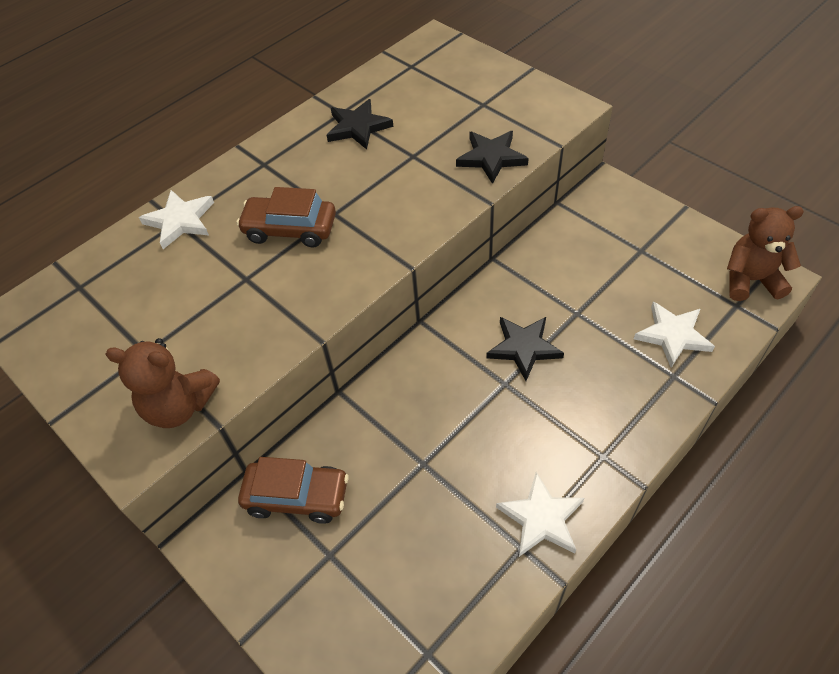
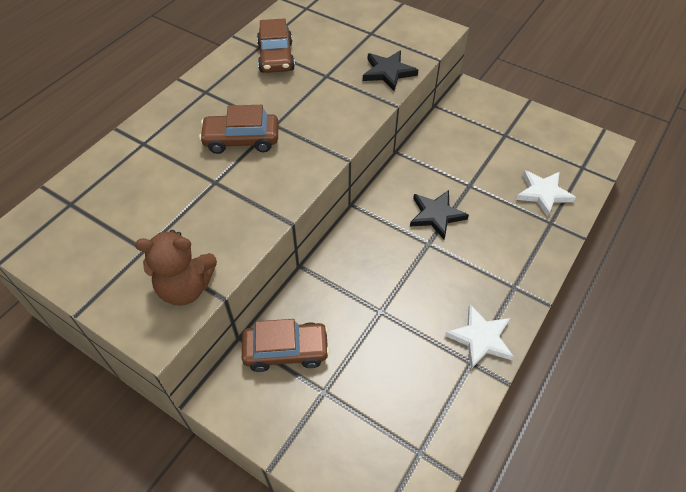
camera: 15 degrees left, 0 degrees up
white star [139,190,214,249] -> none
black star [327,99,393,149] -> brown car [257,18,295,73]
brown teddy bear [727,206,804,301] -> none

